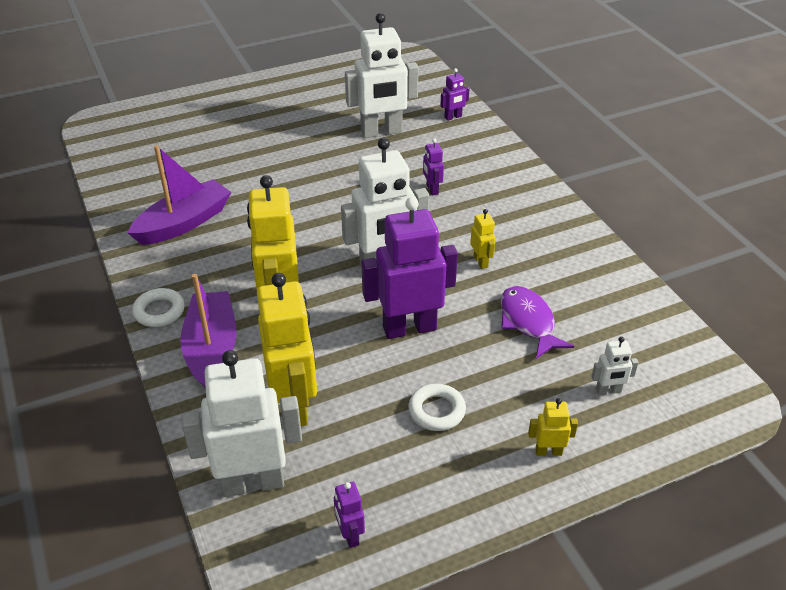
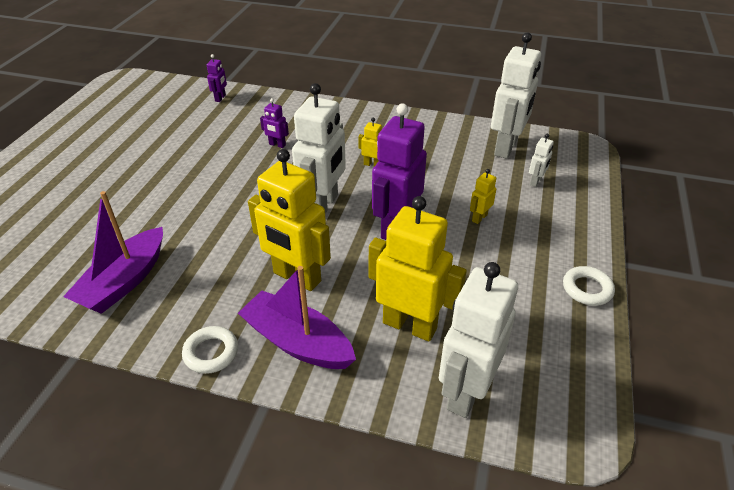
camera: 50 degrees left, 0 degrees up
purple boat [128,145,231,245] -> purple boat turned 150 degrees counterclockwise [63,191,163,314]
purple robot [334,482,365,548] -> none
white robot [345,13,419,138] -> white robot moved to [491,33,541,159]
white ring [408,384,466,431] -> white ring moved to [563,266,615,306]
purple fish [501,286,574,359] -> none
yellow robot [528,398,578,456] -> yellow robot moved to [470,169,496,224]

